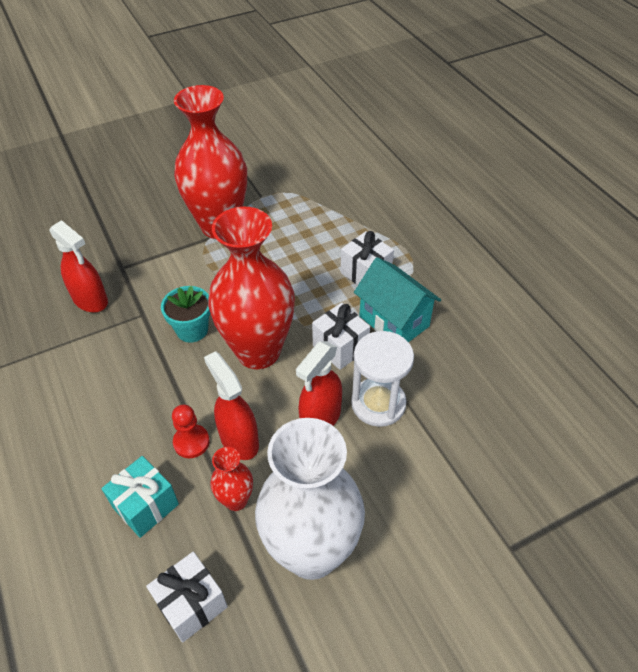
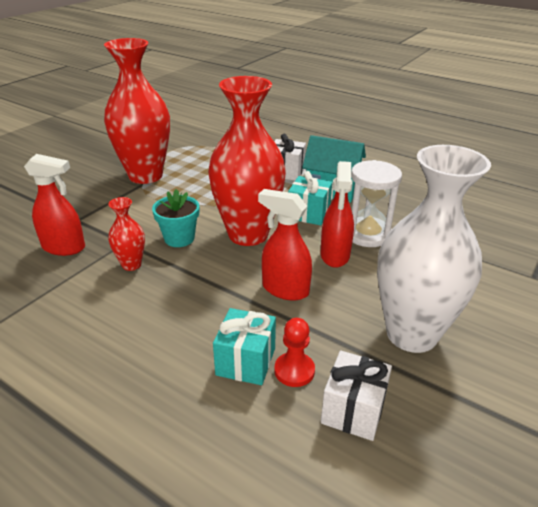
camera: 30 degrees left, 15 degrees down
red pawn [172,404,210,458] -> red pawn moved to [274,318,315,387]
red vase [210,447,253,511] -> red vase moved to [108,197,145,271]
white gift [312,303,370,370] -> turquoise gift [288,171,332,225]

